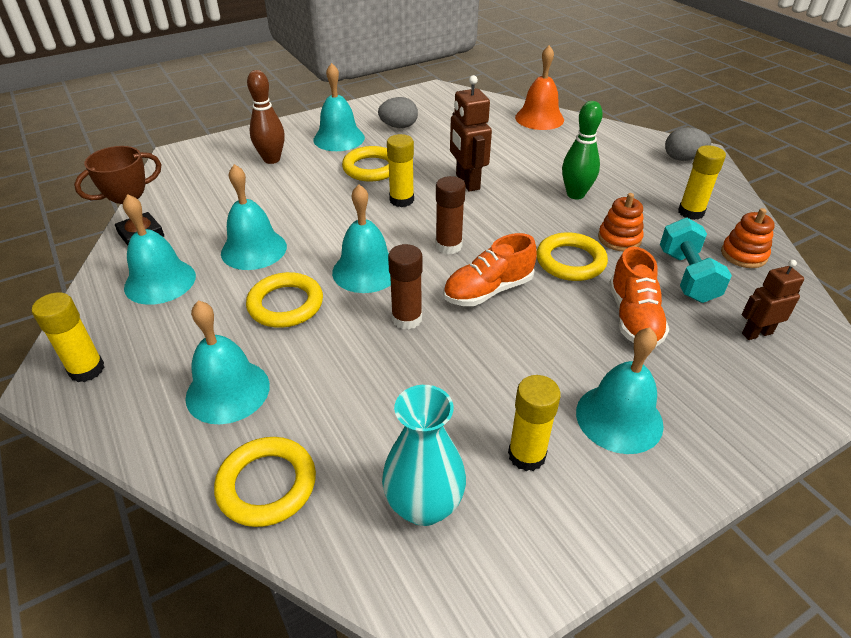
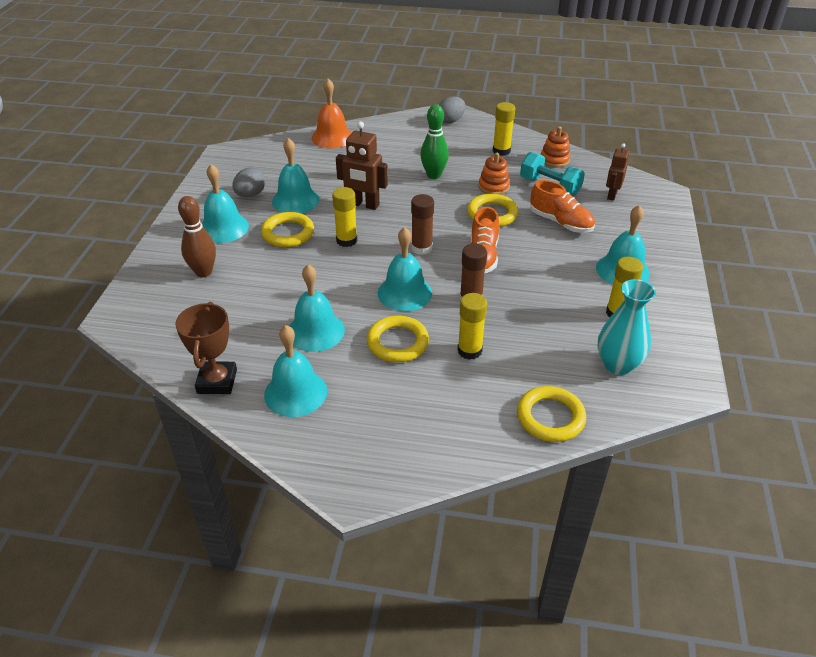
camera: 50 degrees left, 0 degrees up
yellow glue stick [32,292,104,382] -> yellow glue stick moved to [457,293,487,360]
turquoise bell [185,300,270,424] -> turquoise bell moved to [272,138,319,213]

